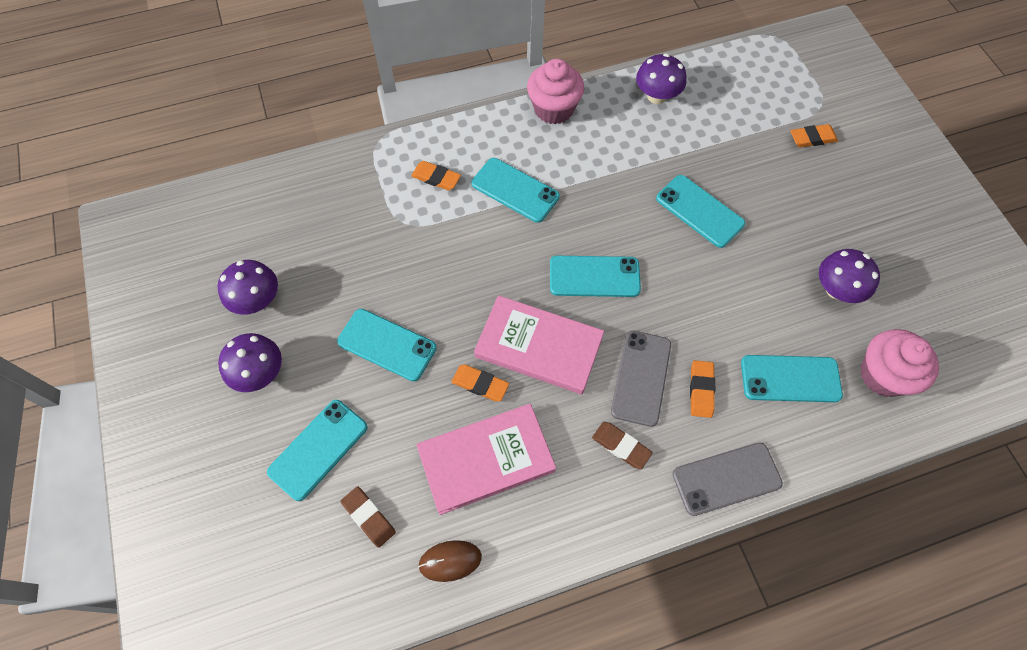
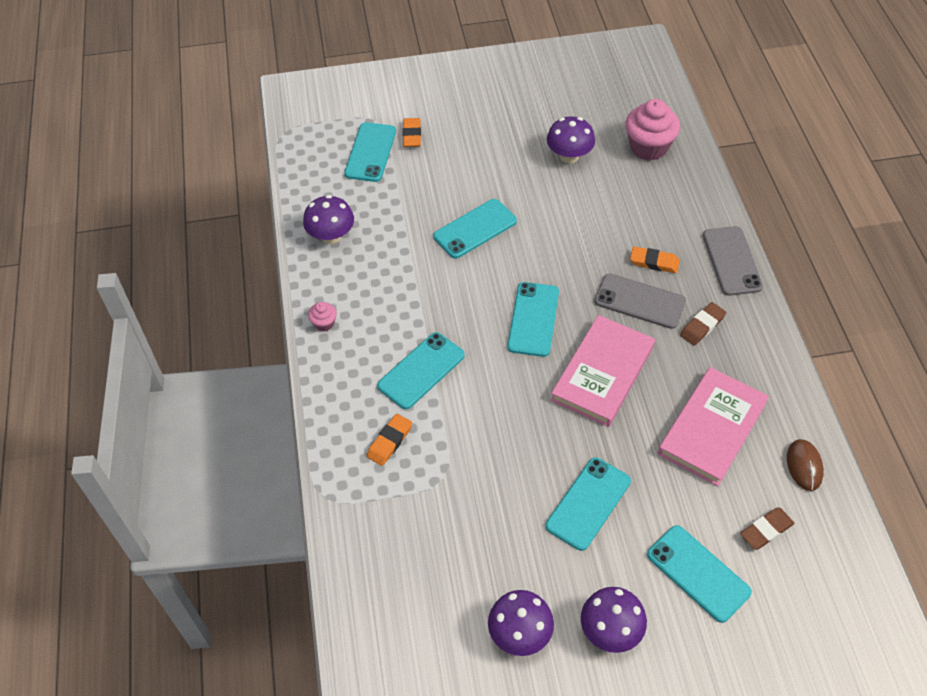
camera: 80 degrees left, 10 degrees down
pink book [417,404,556,515] -> pink book turned 45 degrees clockwise [658,367,769,486]
orange eraser [451,365,509,401] -> none
pink cupcake [527,59,584,124] -> pink cupcake [308,302,337,332], size x0.47
turquoise phone [741,355,843,402] -> turquoise phone moved to [344,122,396,182]

